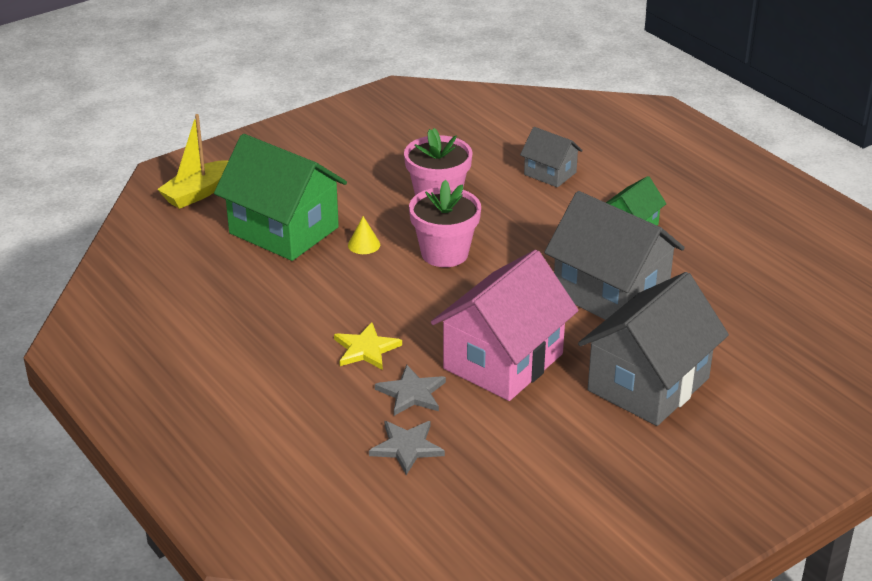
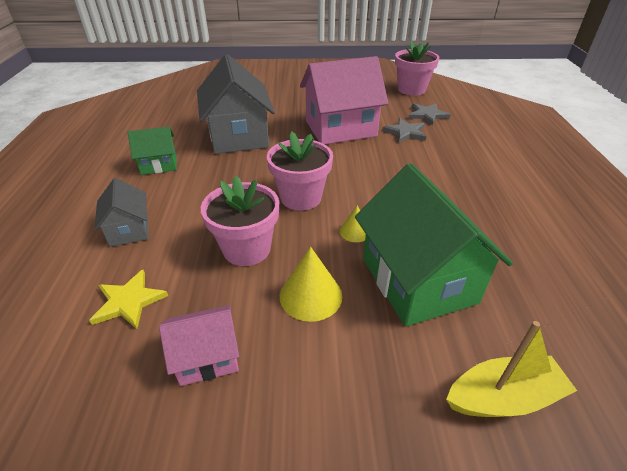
camera: 145 degrees left, 5 degrees up
yellow star [334,322,402,370] -> yellow star moved to [89,270,168,329]
grey house [578,272,729,426] -> none
none -> pink house [159,305,239,386]
none -> yellow cone [280,247,342,322]
none -> pink flower pot [395,41,439,96]

